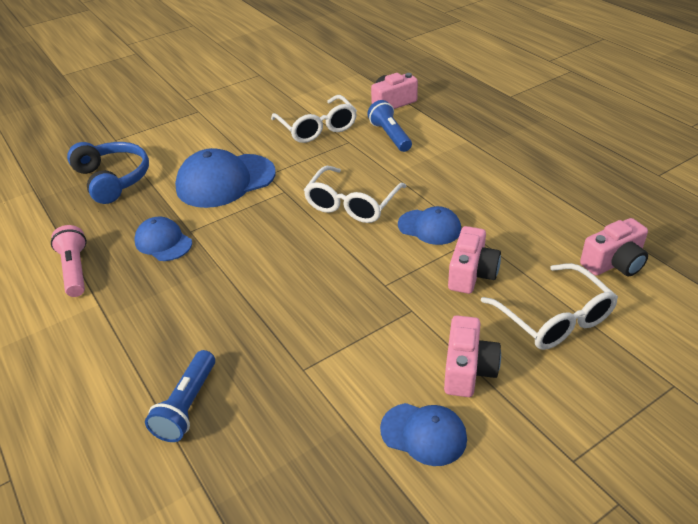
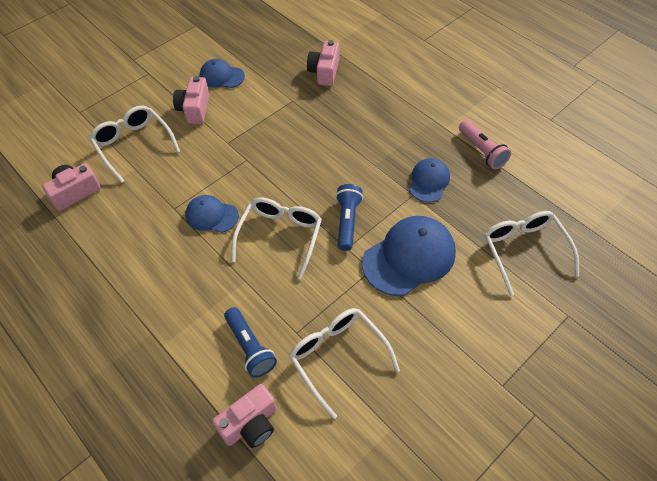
camera: 170 degrees right, 15 degrees up
blue headphones [67,142,149,204] -> white glasses [484,211,579,296]
blue cap [134,217,192,261] -> blue cap turned 105 degrees counterclockwise [409,158,450,202]
blue flashlight [145,350,215,442] -> blue flashlight moved to [336,184,363,251]
pink camera [448,226,501,294] -> pink camera moved to [307,40,339,86]

